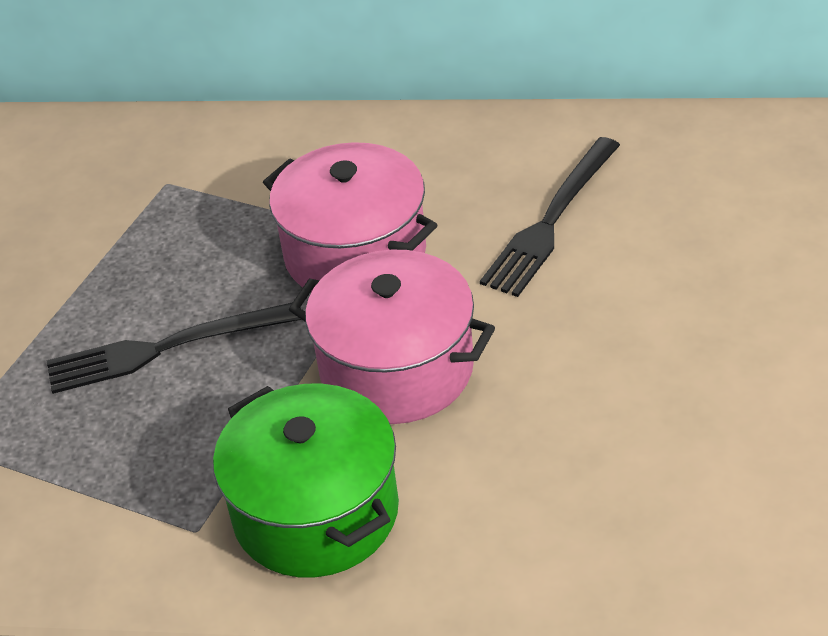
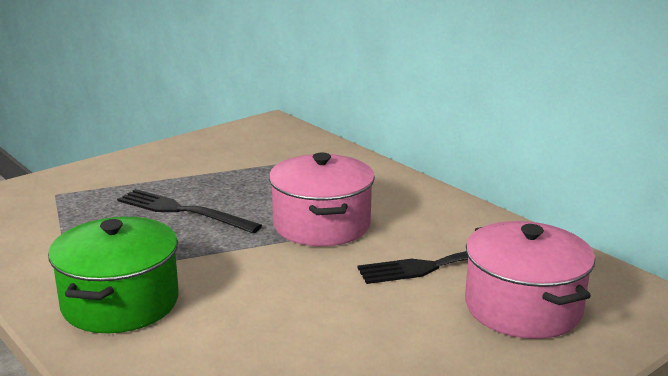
camera: 40 degrees right, 20 degrees down
pink pot [289,250,495,424] -> pink pot moved to [465,221,595,339]

